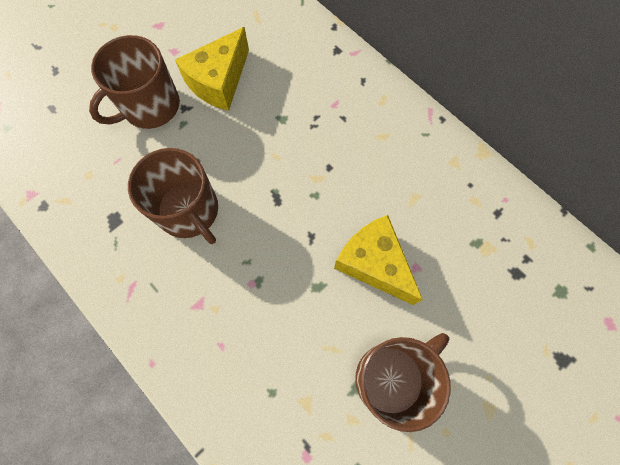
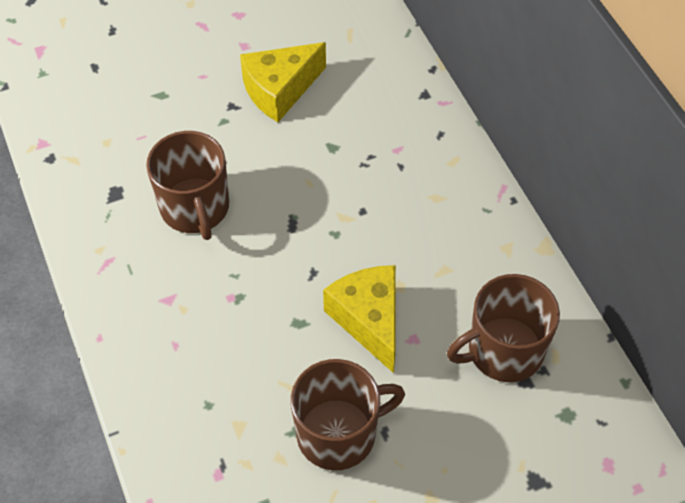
camera: 20 degrees right, 15 degrees down
brown mug [89,35,180,129] -> brown mug moved to [447,274,560,382]

